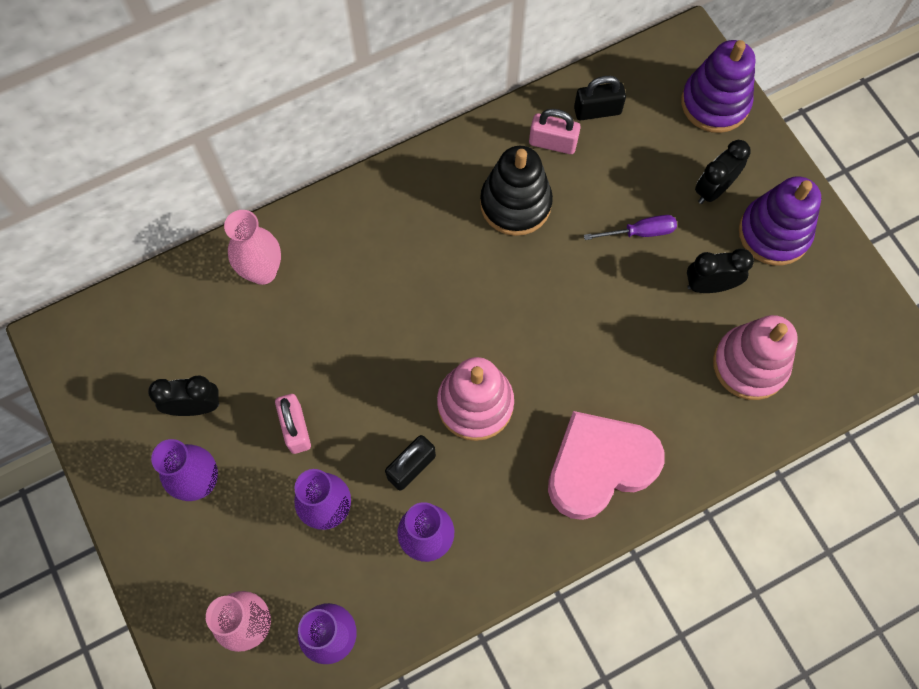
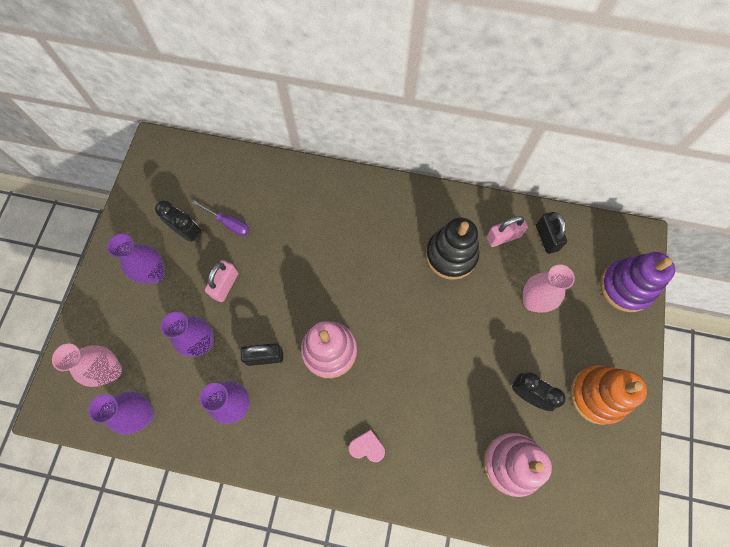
camera: 40 degrees right, 0 degrees up
pink vase [224,210,281,285] -> pink vase moved to [523,265,575,312]
pink padlock [529,109,581,154] -> pink padlock turned 75 degrees counterclockwise [486,216,528,247]
pink heart [548,411,665,520] -> pink heart [349,429,385,462], size x0.40
black padlock [574,76,626,120] -> black padlock turned 45 degrees clockwise [536,212,567,254]
purple screwdriver [584,215,677,240] -> purple screwdriver moved to [192,200,249,236]
black clock [695,140,751,204] -> none
purple stacking toy [739,176,821,265] -> orange stacking toy [570,365,647,425]

